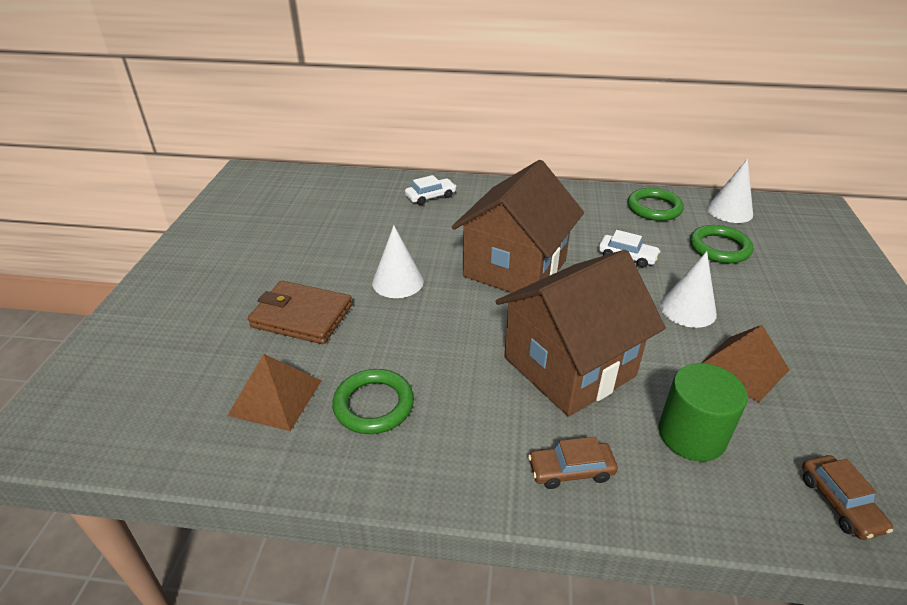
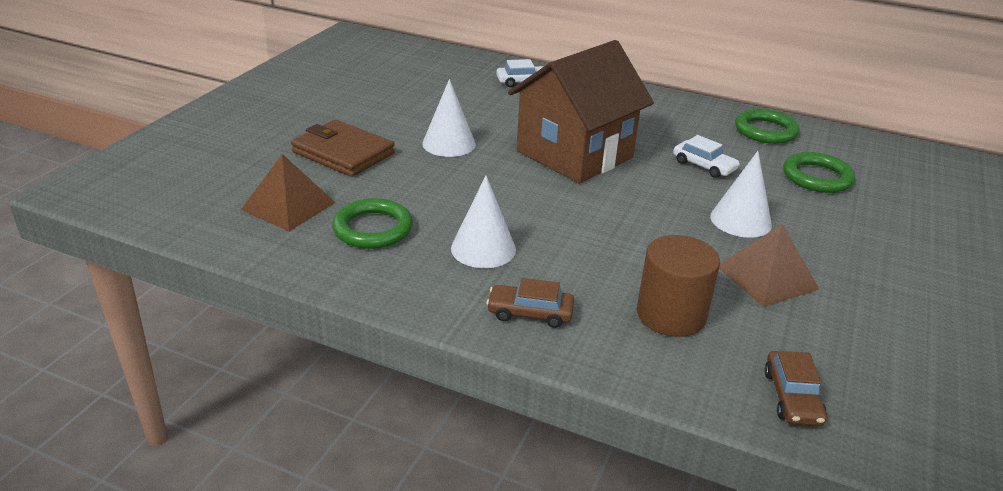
camera: 15 degrees right, 5 degrees down
brown house [495,250,666,417] -> none
green cylinder [658,363,748,462] -> brown cylinder [637,235,720,337]
white cone [707,159,753,223] -> white cone moved to [451,176,516,268]

